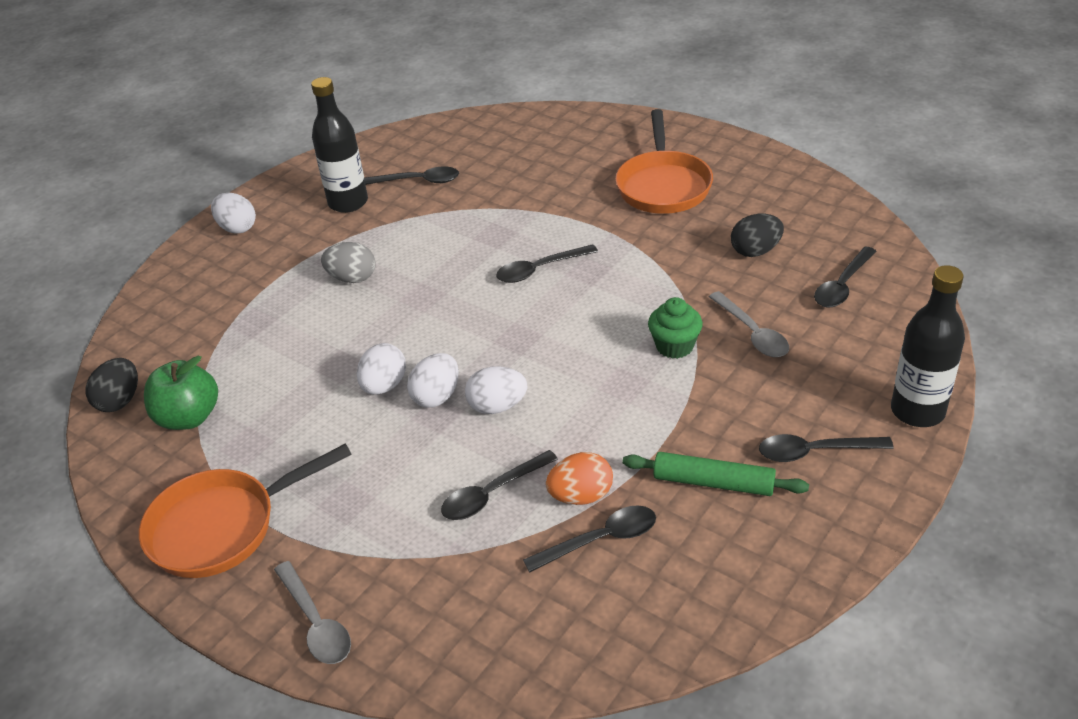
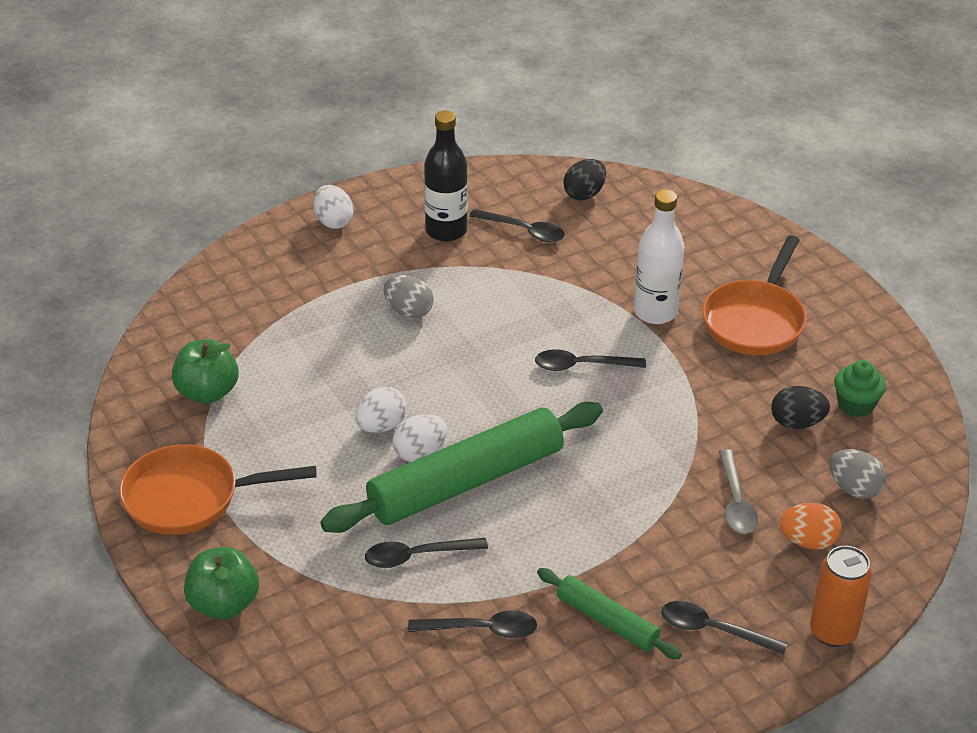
camera: 20 degrees right, 0 degrees up
black egg [85,358,138,412] -> black egg moved to [563,159,606,200]
grey spoon [274,561,351,664] -> green apple [184,547,259,620]
white egg [465,366,527,414] -> green rolling pin [320,402,603,533]
orange egg [546,452,613,505] -> orange egg moved to [779,503,842,550]
green cupcake [648,297,703,359] -> green cupcake moved to [834,360,886,417]
black spoon [814,246,877,308] -> grey egg [830,449,887,499]
black bottle [891,265,965,427] -> orange can [810,546,872,647]
none -> white bottle [634,190,684,324]

